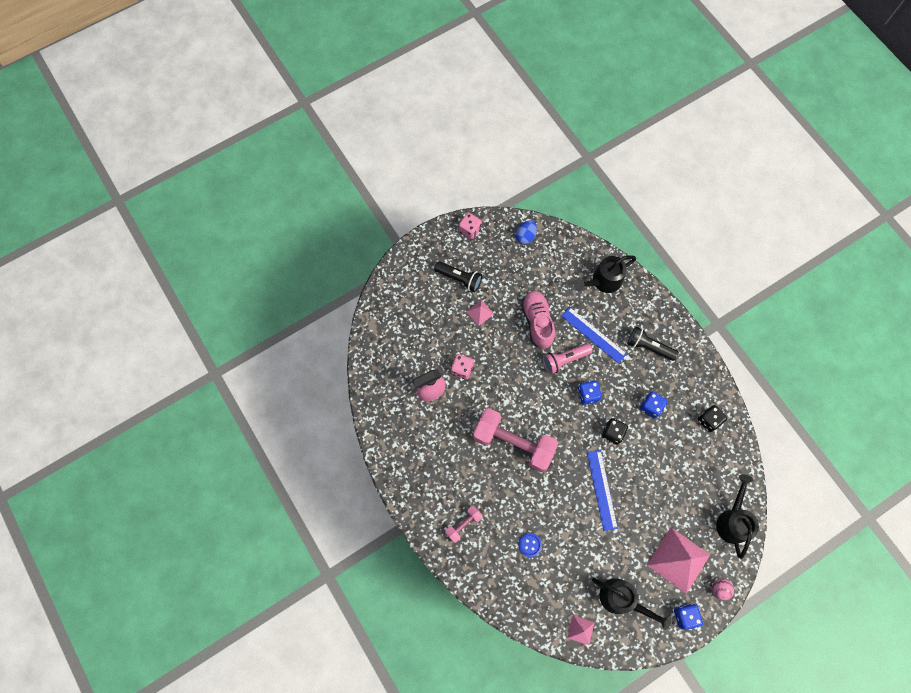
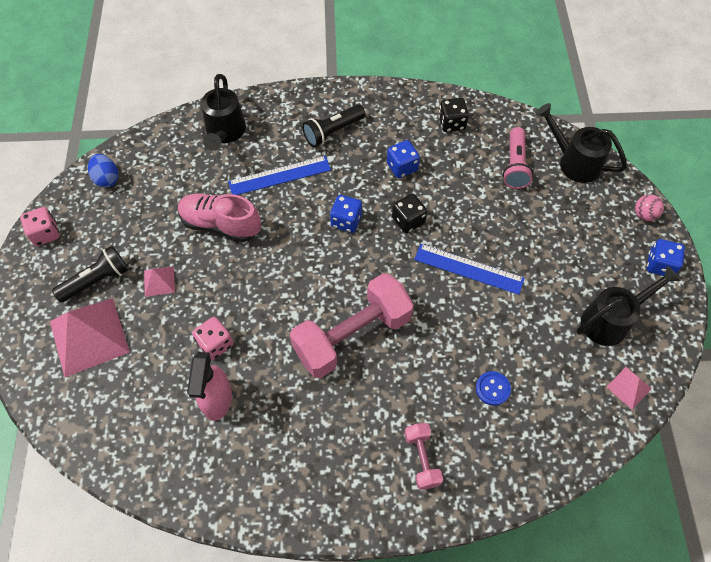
camera: 60 degrees left, 10 degrees down
pink flashlight [543,343,593,374] -> pink flashlight moved to [503,127,533,189]
pink pyramid [647,527,710,594] -> pink pyramid moved to [50,298,130,377]

